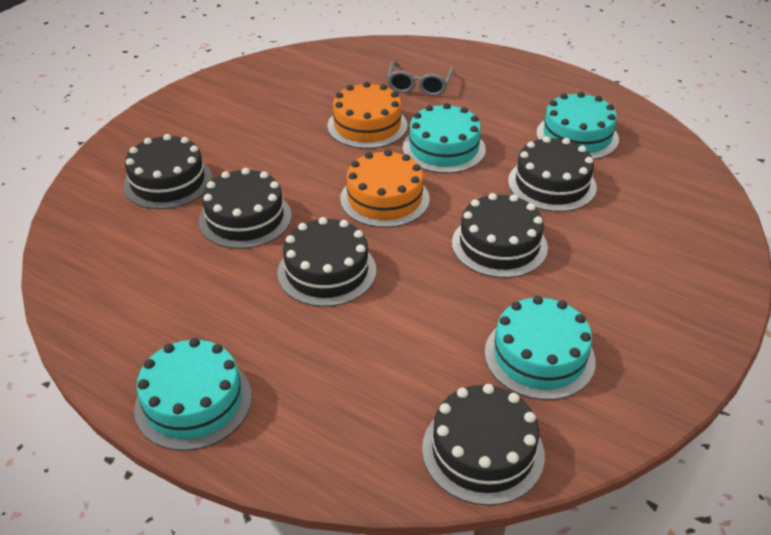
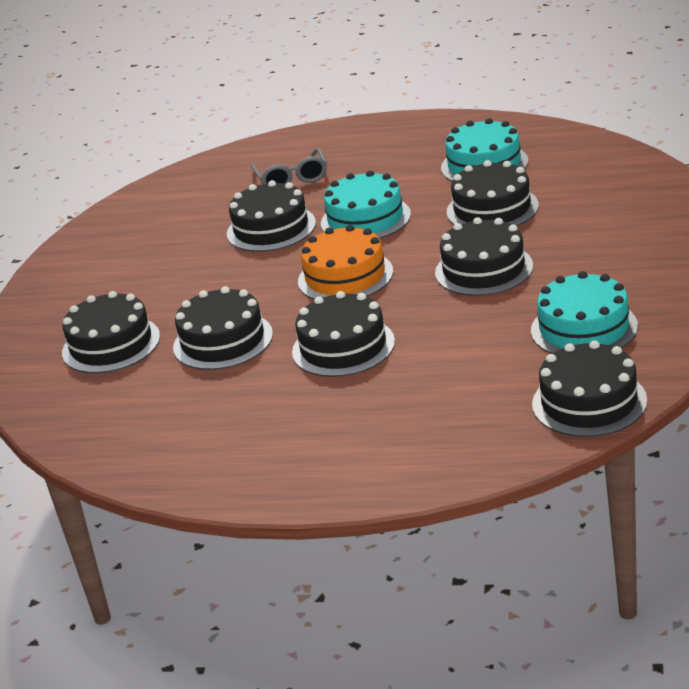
camera: 20 degrees left, 10 degrees down
turquoise cake [134,338,252,451] -> none
orange cake [328,82,407,149] -> black cake [227,180,316,252]

